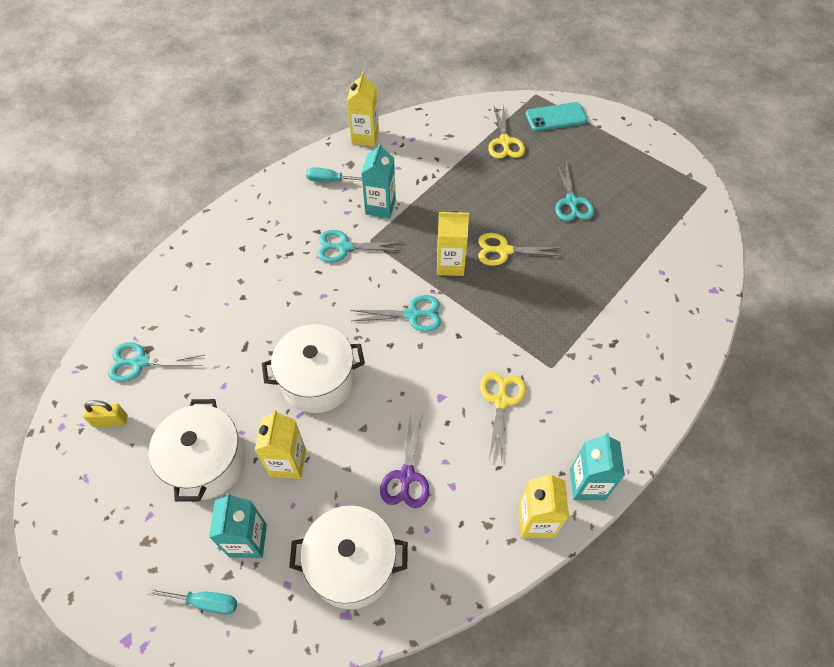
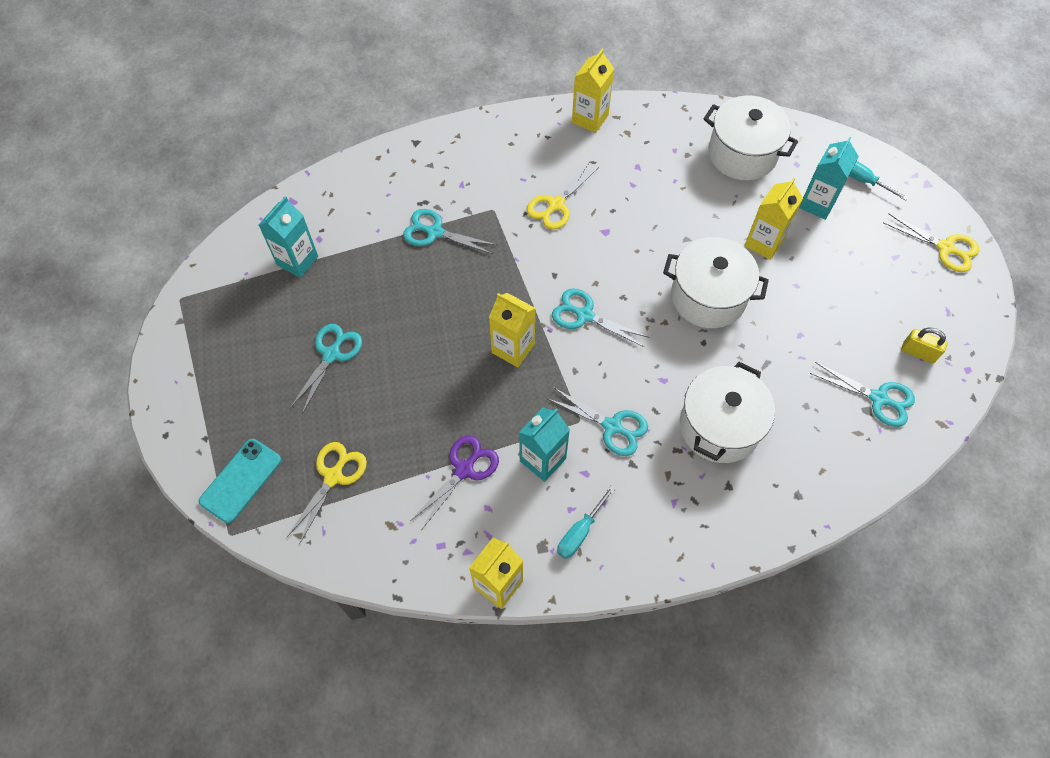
camera: 150 degrees left, 5 degrees up
white pot [149,399,245,502] -> white pot moved to [680,362,775,463]
turquoise screwdriver [306,167,362,182] -> turquoise screwdriver turned 90 degrees clockwise [557,485,616,559]
purple scissors [380,412,429,508] -> purple scissors moved to [410,435,499,529]
yellow scissors [478,233,563,266] -> yellow scissors moved to [883,213,979,272]
turquoise phone [526,102,588,131] -> turquoise phone turned 75 degrees counterclockwise [199,439,281,523]
turquoise carton [570,433,625,500] -> turquoise carton moved to [259,196,318,278]
none -> turquoise scissors [403,209,497,254]

